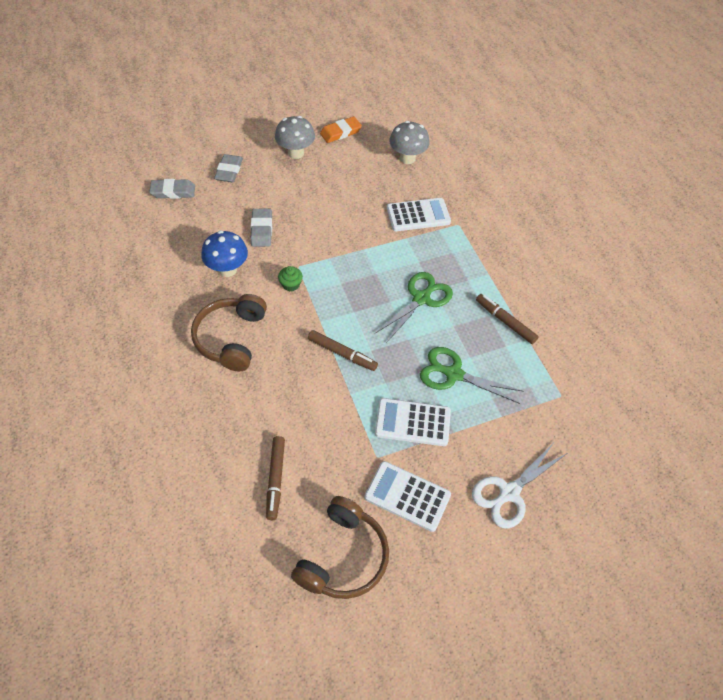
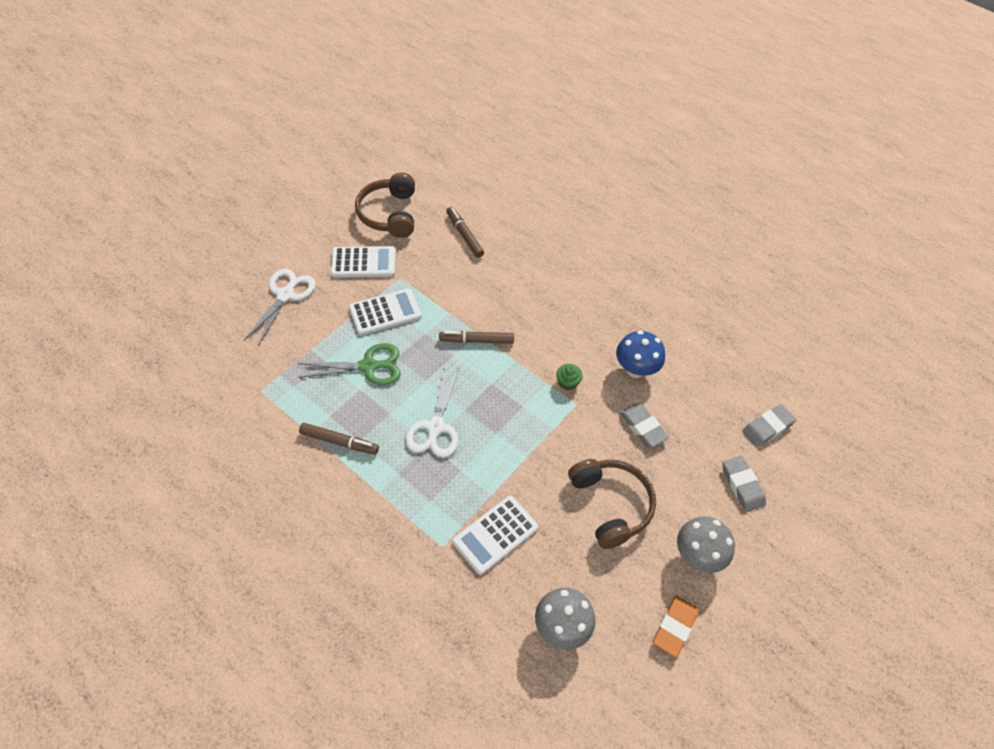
camera: 150 degrees right, 0 degrees up
brown headphones [191,294,267,371] -> brown headphones moved to [568,459,656,549]
green scissors [375,272,453,342] -> white scissors [405,368,459,458]

